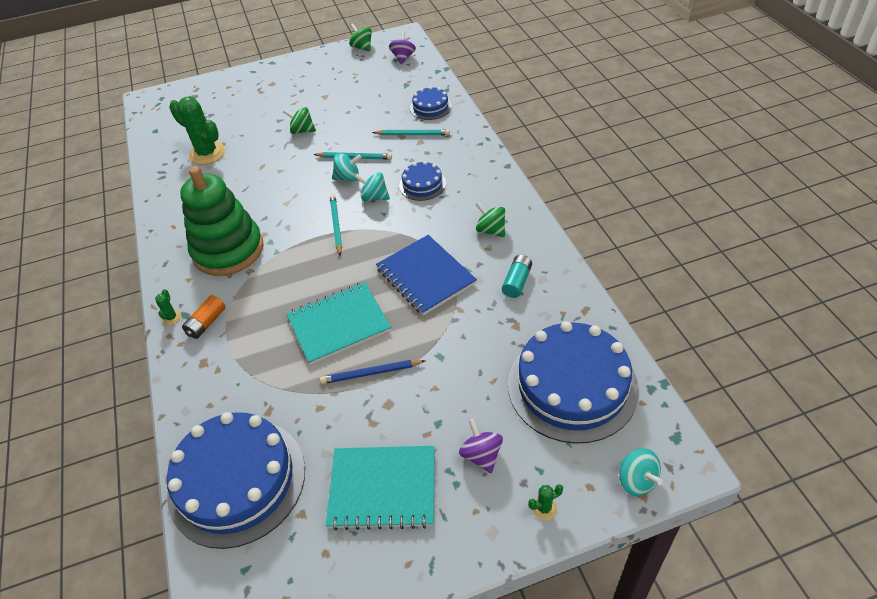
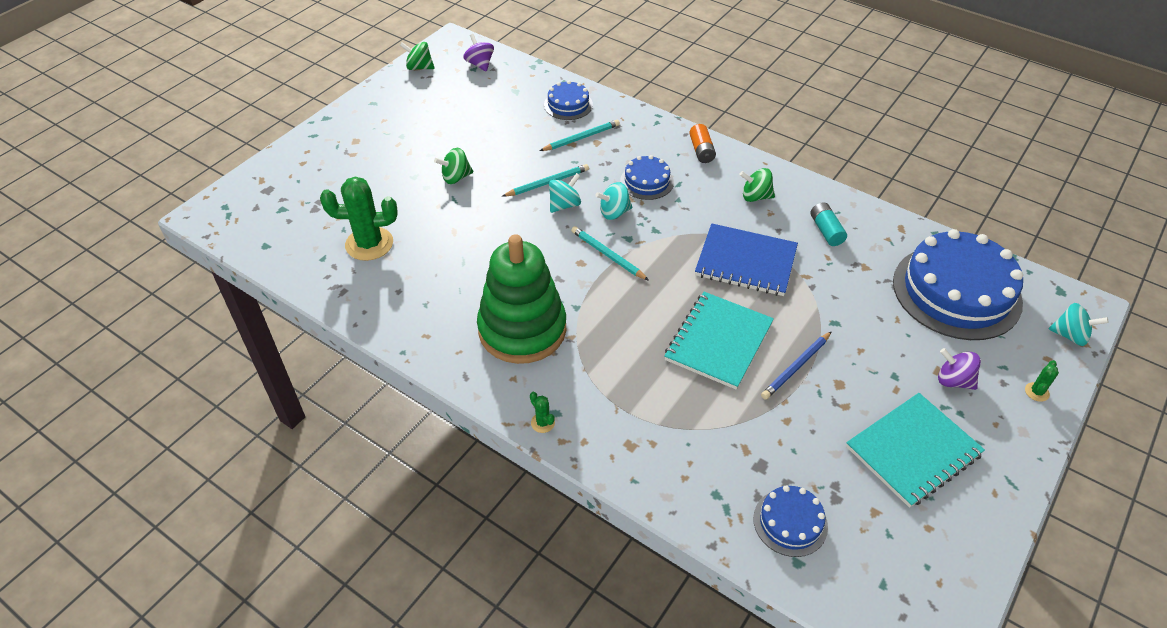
camera: 40 degrees left, 0 degrees up
blue cake [167,412,305,549] -> blue cake [753,485,828,557], size x0.48
orange battery [182,295,225,339] -> orange battery moved to [689,124,716,163]

